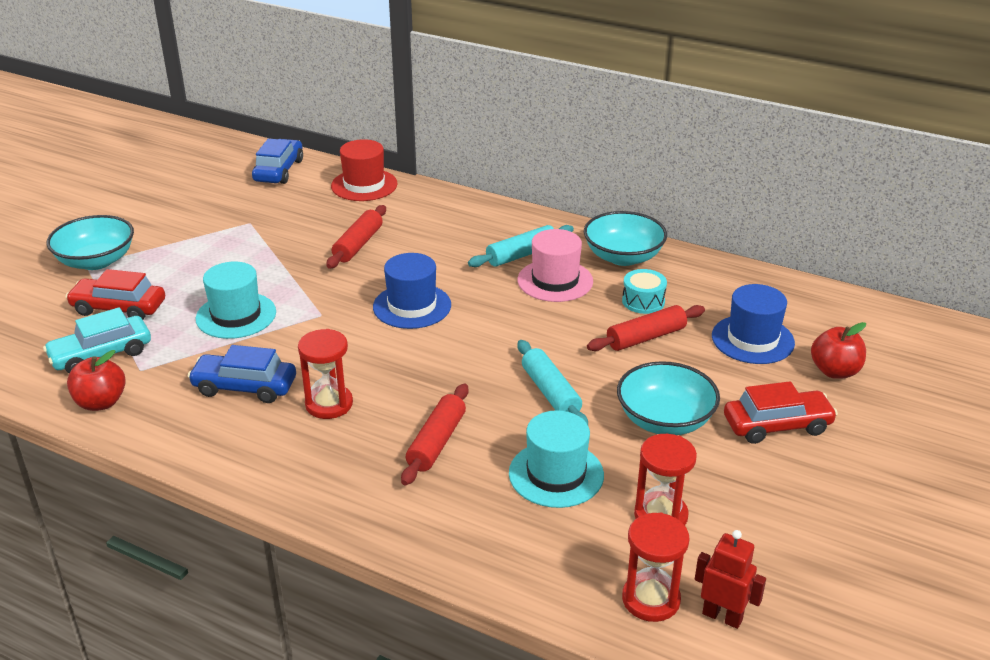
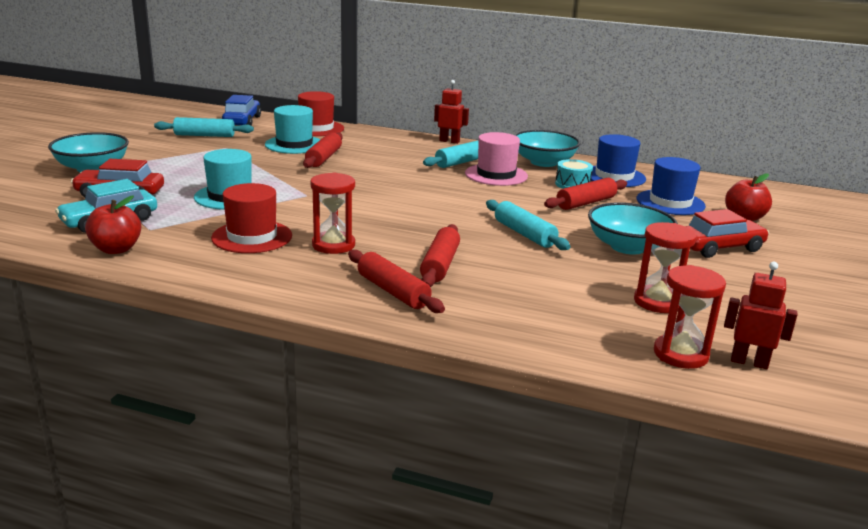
camera: 10 degrees left, 10 degrees down
blue car [188,345,296,403] -> red hat [211,183,292,253]
blue hat [373,253,451,329] -> blue hat moved to [591,134,646,187]
turquoise hat [509,410,604,508] -> turquoise hat moved to [265,105,321,154]
none -> turquoise rolling pin [154,117,254,137]
none -> red rolling pin [348,250,445,313]
none -> red robot [434,80,469,144]

